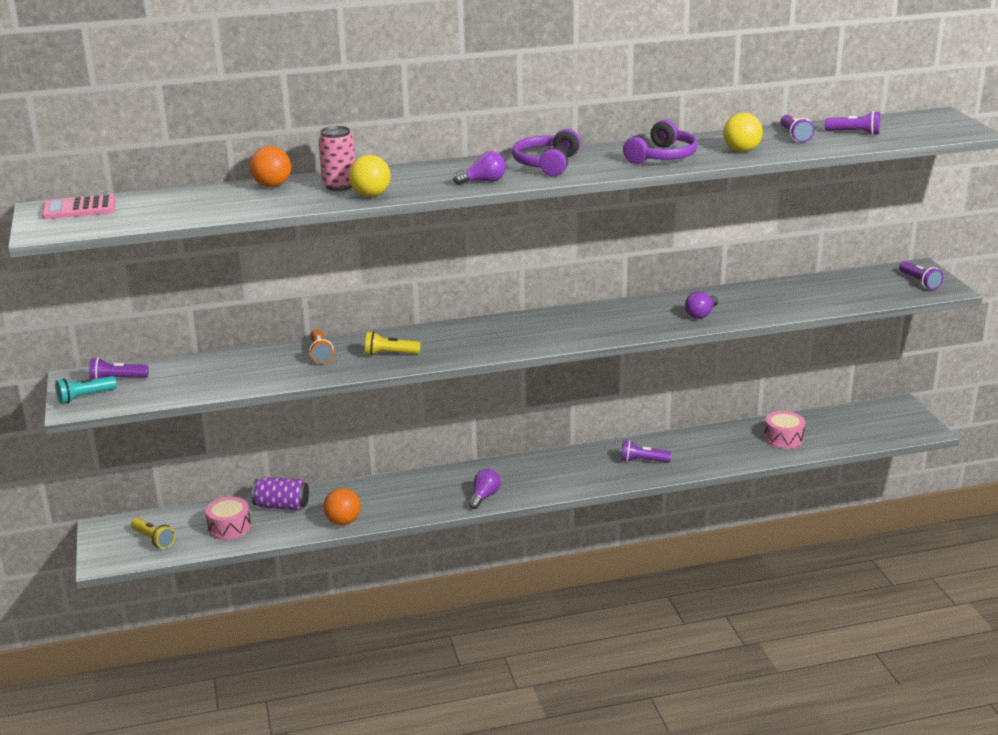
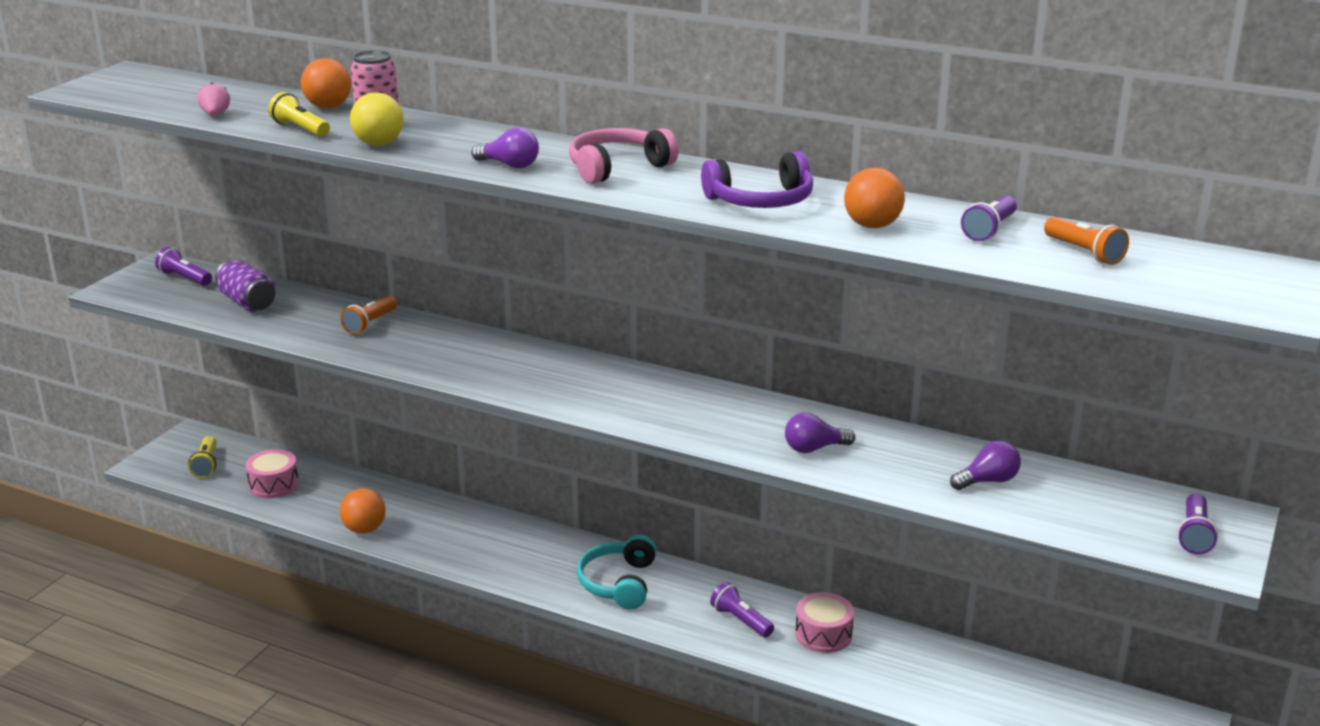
camera: 40 degrees right, 0 degrees up
pink calculator [42,194,116,219] -> none
turquoise flashlight [55,376,117,404] -> none
purple can [252,477,309,510] -> purple can moved to [215,260,275,312]
yellow flashlight [365,331,421,356] -> yellow flashlight moved to [268,92,330,137]
purple light bulb [468,469,501,509] -> purple light bulb moved to [950,440,1021,490]
purple headphones [512,129,581,176] -> pink headphones [569,128,678,184]
yellow ball [723,113,763,152] -> orange ball [844,168,905,228]
pink drum [764,411,805,449] -> pink drum moved to [795,592,854,653]
purple flashlight [825,111,880,135] -> orange flashlight [1044,217,1129,265]
none -> pink strawberry [197,82,230,116]
none -> turquoise headphones [577,535,657,609]

